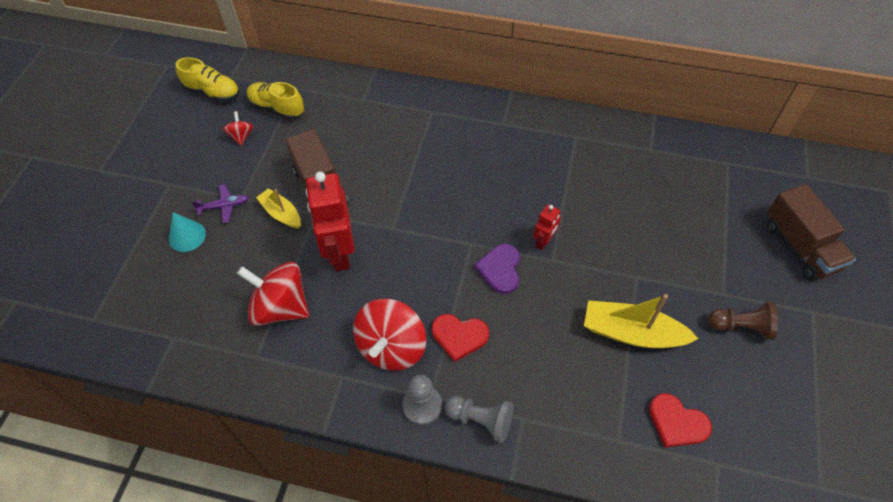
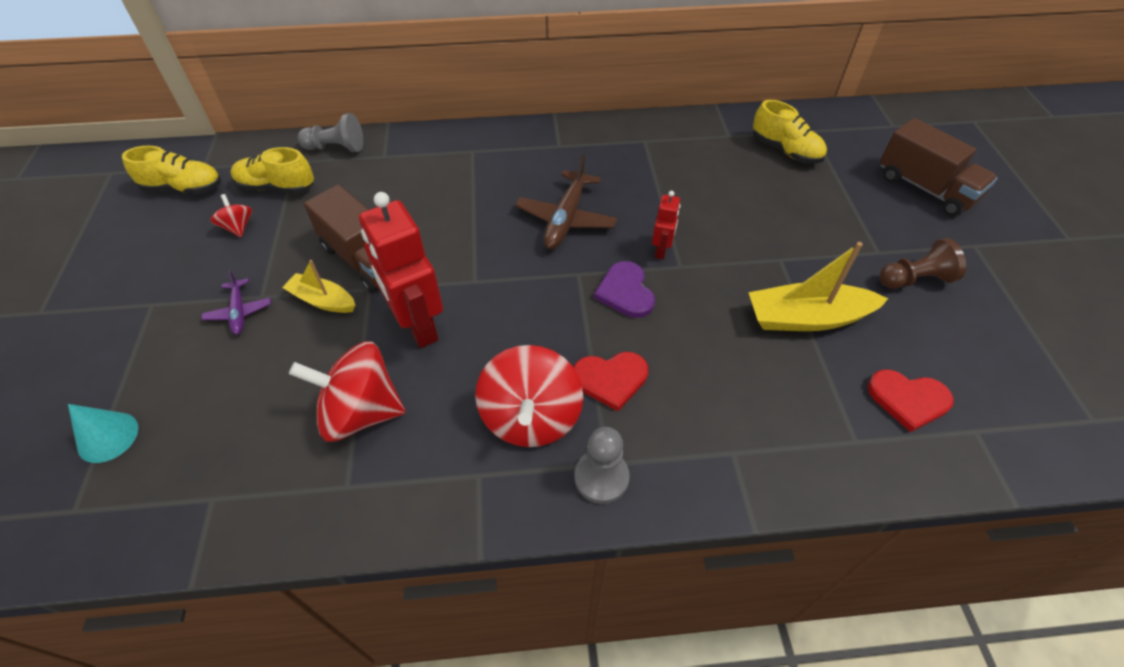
camera: 20 degrees left, 5 degrees down
turquoise cone [169,212,206,252] -> turquoise cone moved to [68,404,138,463]
purple plane [192,184,249,223] -> purple plane turned 105 degrees clockwise [202,271,271,335]
grey pawn [445,396,513,443] -> grey pawn moved to [298,113,363,152]
none -> brown plane [515,155,617,249]
none -> yellow shoe [753,100,827,163]

